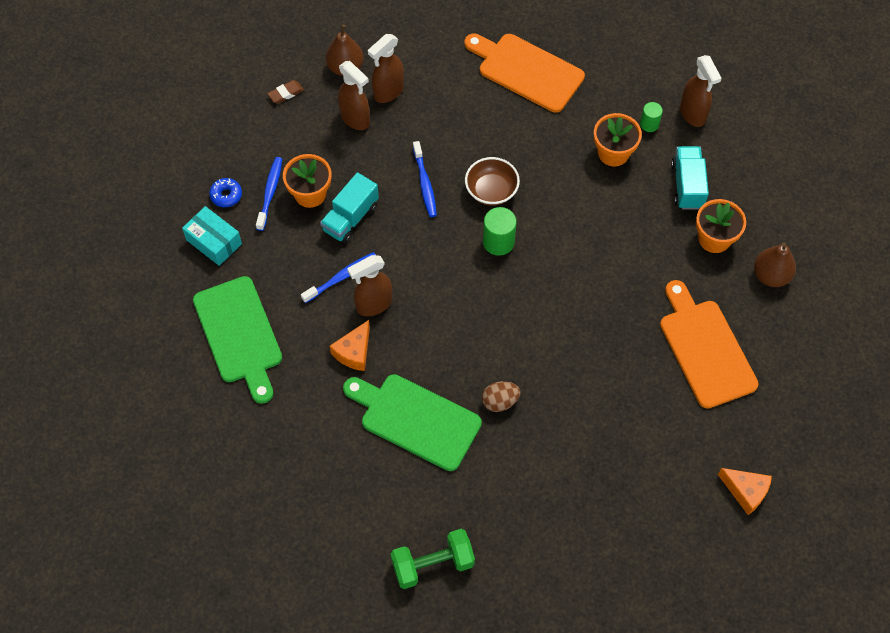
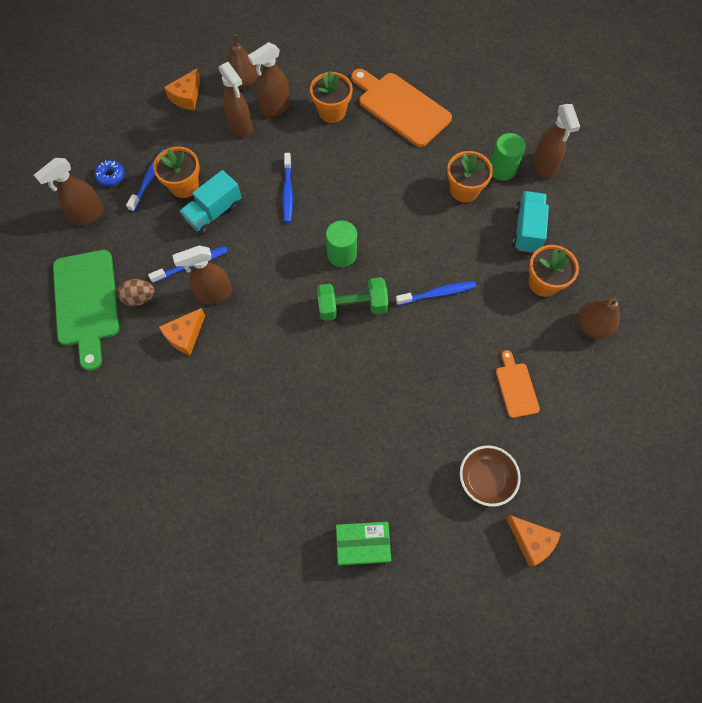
camera: 10 degrees right, 5 degrees up
turquoise box [182,206,242,266] -> brown spray bottle [34,158,104,226]
brown eraser [267,80,304,104] -> orange cheese [164,69,200,110]
green cutting board [343,374,482,471] -> none
green dumbbell [391,529,475,589] -> green dumbbell moved to [317,277,389,321]
brown bowl [465,157,520,206] -> brown bowl moved to [460,445,521,507]
brown egg [482,381,520,412] -> brown egg moved to [118,279,155,306]
green cylinder [640,102,663,132] -> green cylinder [490,133,526,181], size x1.59
orange cutting board [660,280,759,409] -> orange cutting board [496,350,540,418], size x0.51
none -> orange flower pot [310,71,353,123]
none -> green box [336,522,391,566]
none -> blue toothbrush [396,281,476,305]

